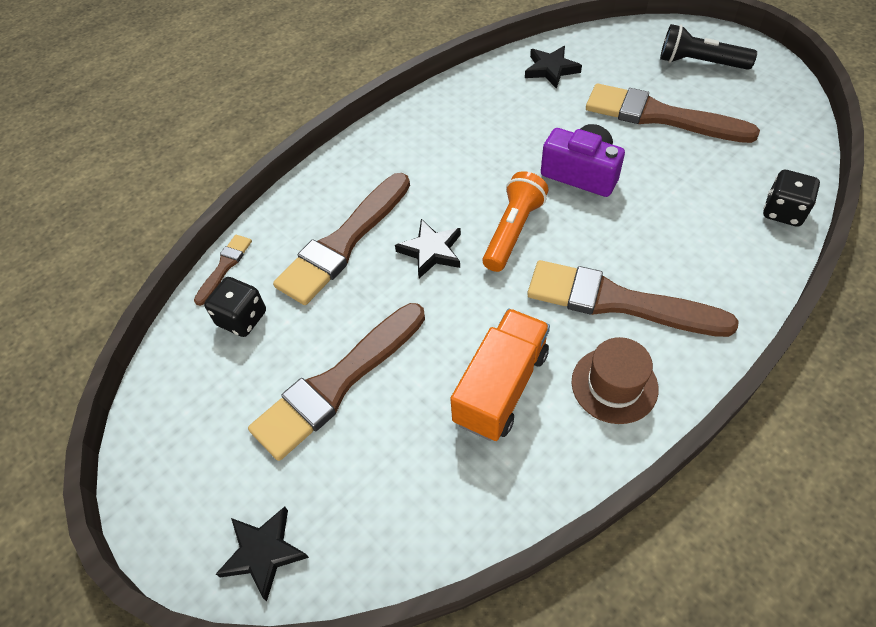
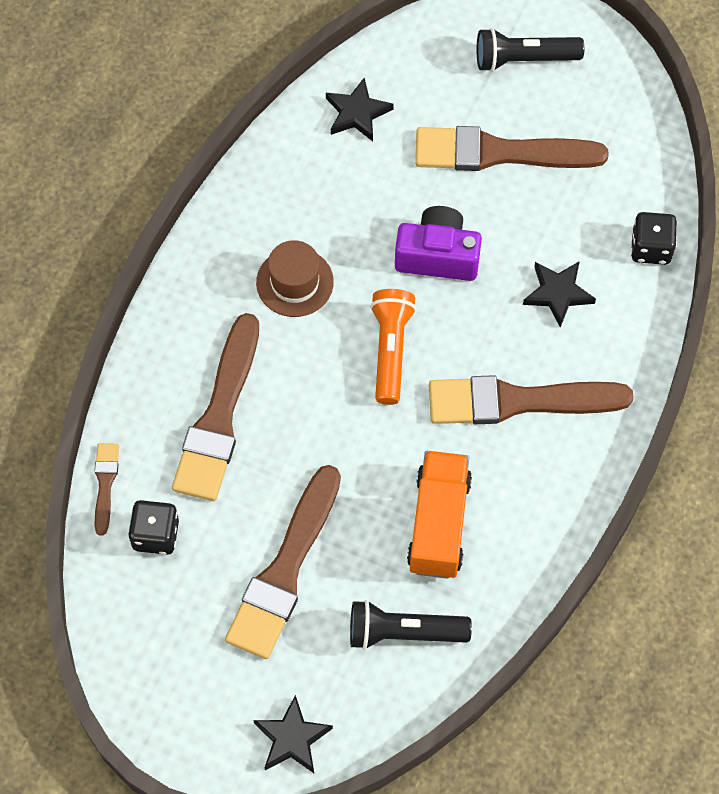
camera: 25 degrees left, 10 degrees up
black star [395,219,461,278] -> black star moved to [523,261,596,327]
brown hat [572,337,659,424] -> brown hat moved to [256,240,334,317]
none -> black flashlight [350,600,472,650]

